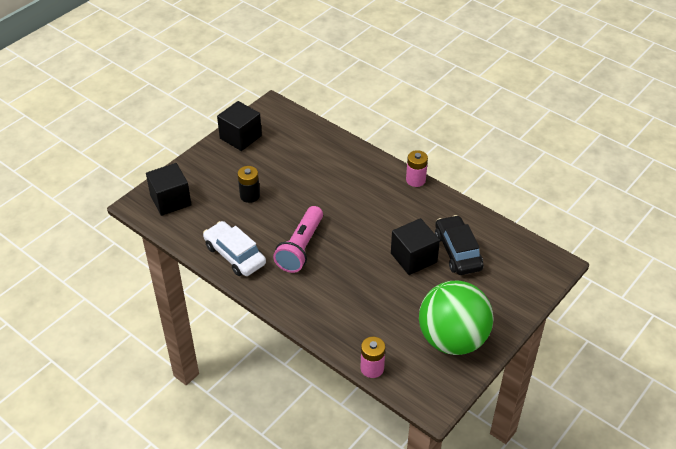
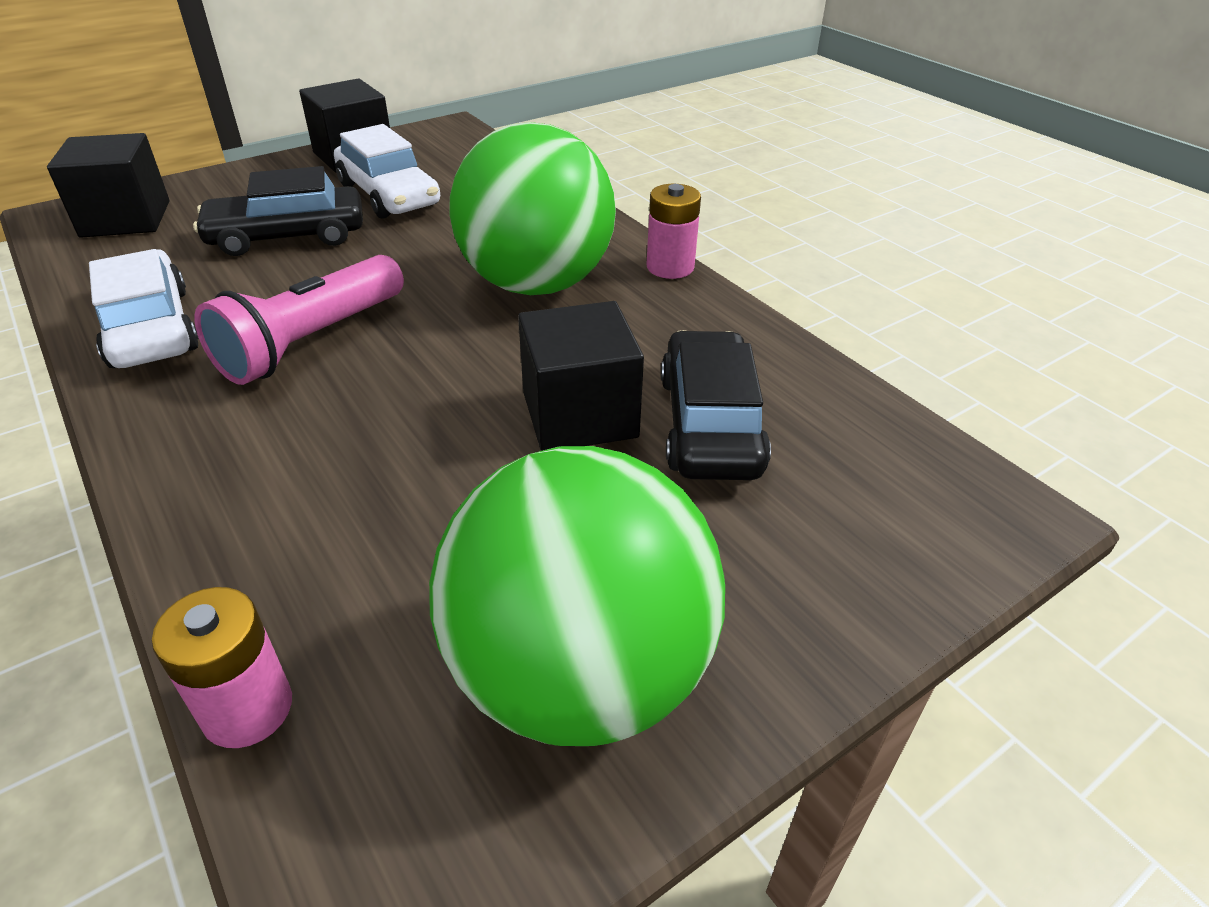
camera: 15 degrees right, 5 degrees down
black battery [238,166,260,203] -> black car [193,166,363,256]
none -> white car [334,124,440,219]
none -> green ball [449,122,616,295]

